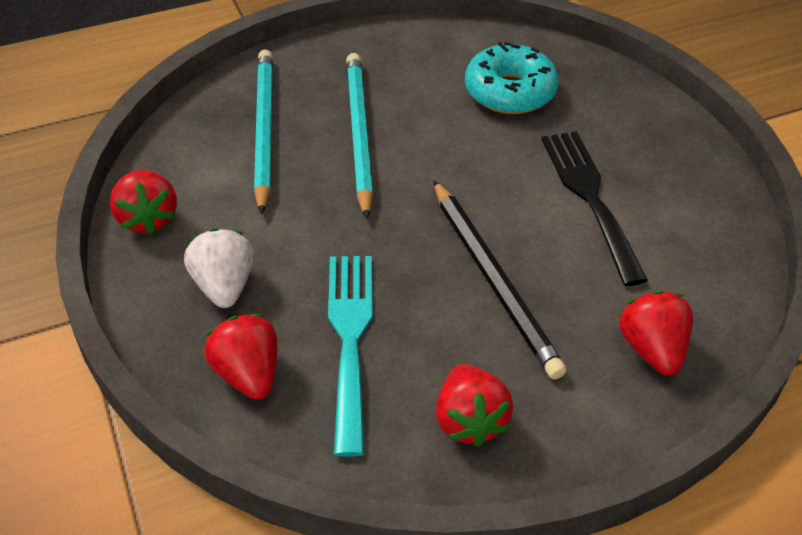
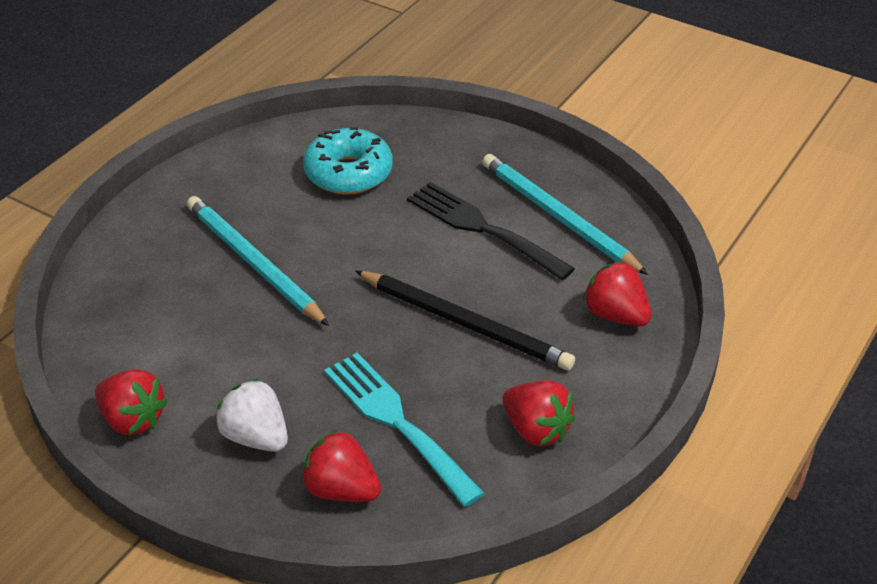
camera: 35 degrees left, 5 degrees down
turquoise pencil [254,50,273,215] -> turquoise pencil moved to [482,154,648,275]

